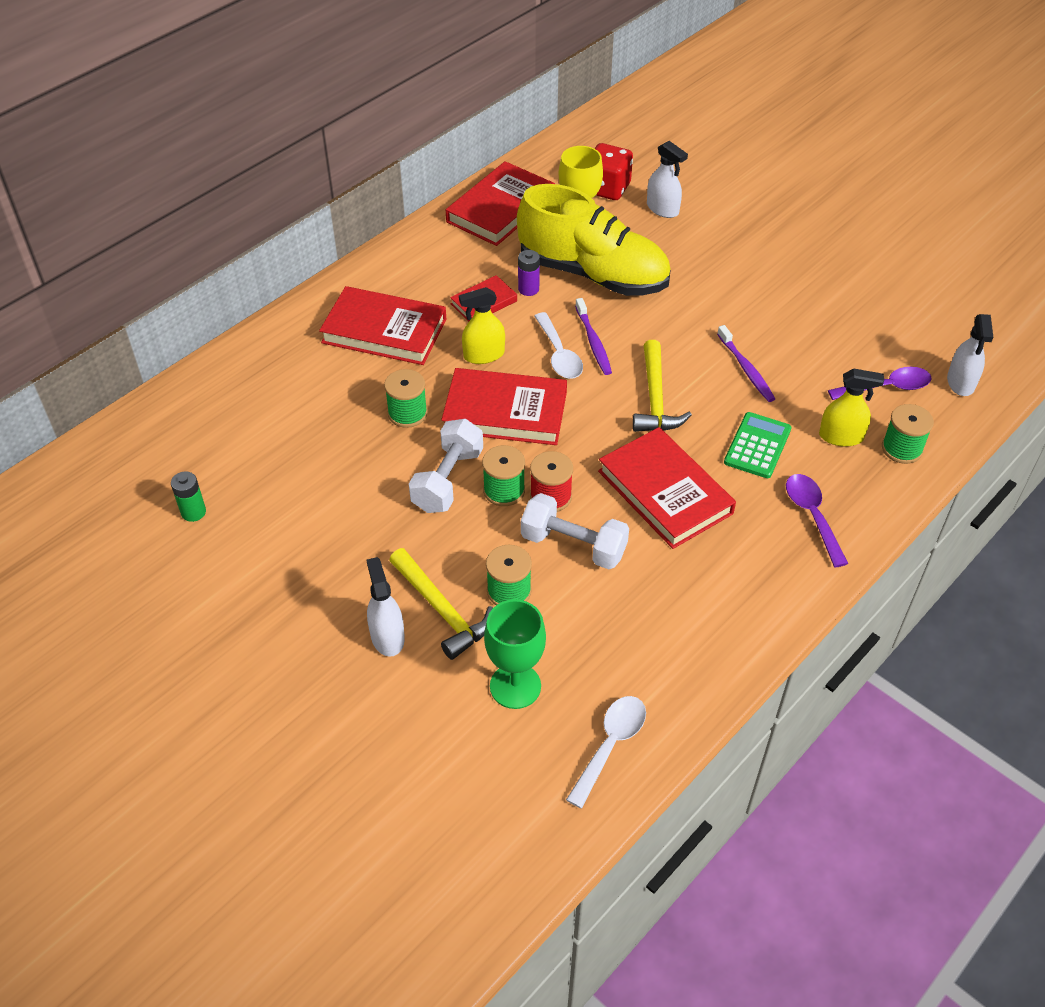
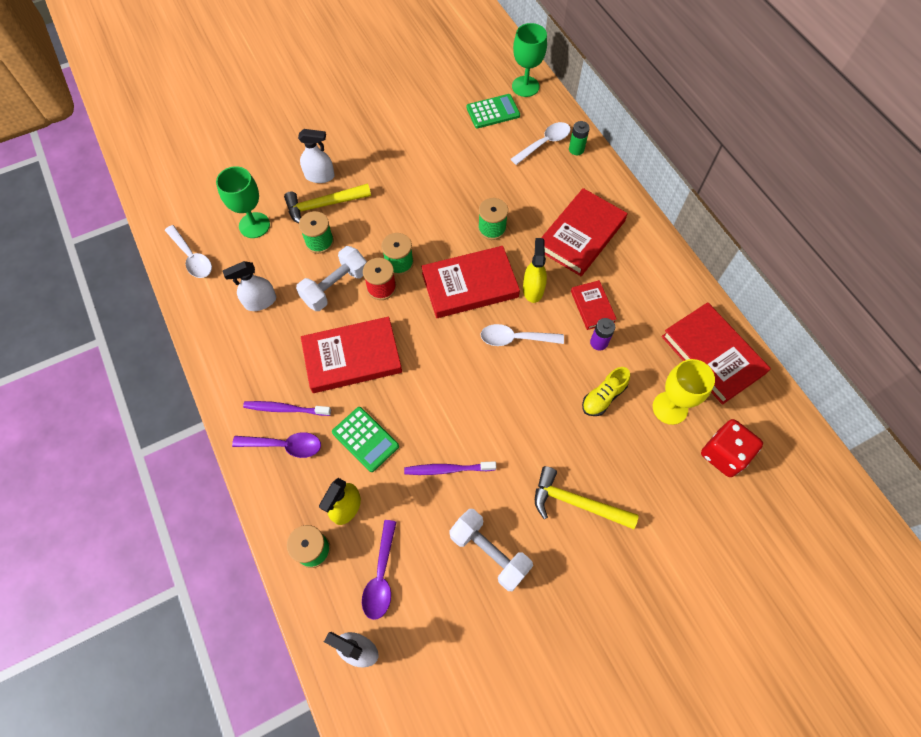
camera: 110 degrees right, 15 degrees up
green battery [171,471,206,522] -> green battery moved to [569,121,590,155]
white dumbbell [409,419,483,513] -> white dumbbell moved to [449,509,533,591]
red book [441,368,567,445] -> red book turned 45 degrees clockwise [421,246,520,318]
yellow shoe [517,184,670,296] -> yellow shoe [582,367,630,416], size x0.41
purple toothbrush [575,298,612,375] -> purple toothbrush moved to [243,401,331,416]
yellow hammer [633,340,692,432] -> yellow hammer moved to [535,466,639,529]
white spray bottle [647,141,688,218] -> white spray bottle moved to [223,261,276,311]
none -> green calculator [466,94,520,128]
none -> white spoon [511,122,571,165]
none -> green goblet [512,23,547,97]

